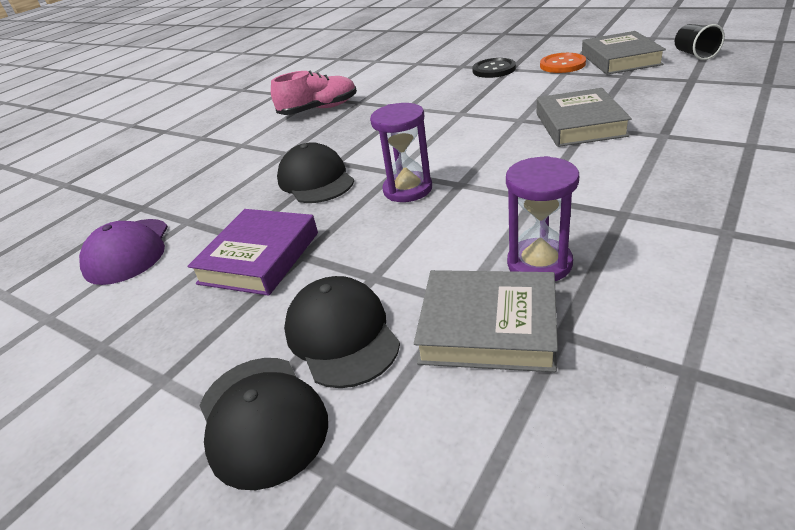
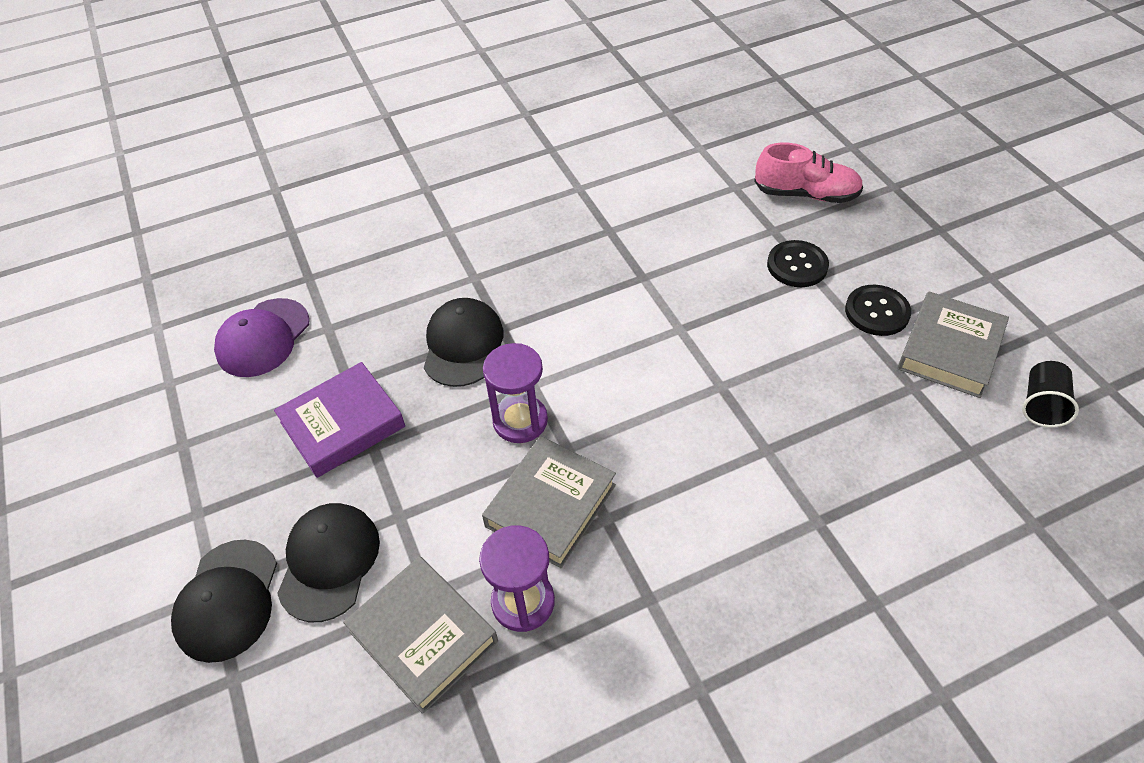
camera: 30 degrees right, 15 degrees up
pink shoe [271,71,357,115] -> pink shoe moved to [754,143,863,203]
grey book [537,88,632,147] -> grey book moved to [482,436,616,568]
orange button [540,53,586,73] -> black button [845,285,911,336]

